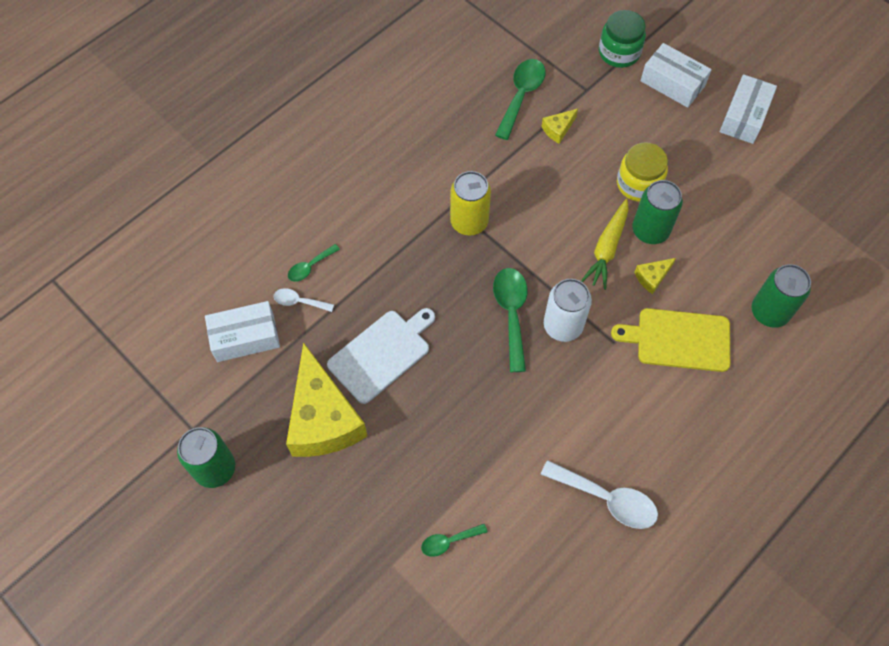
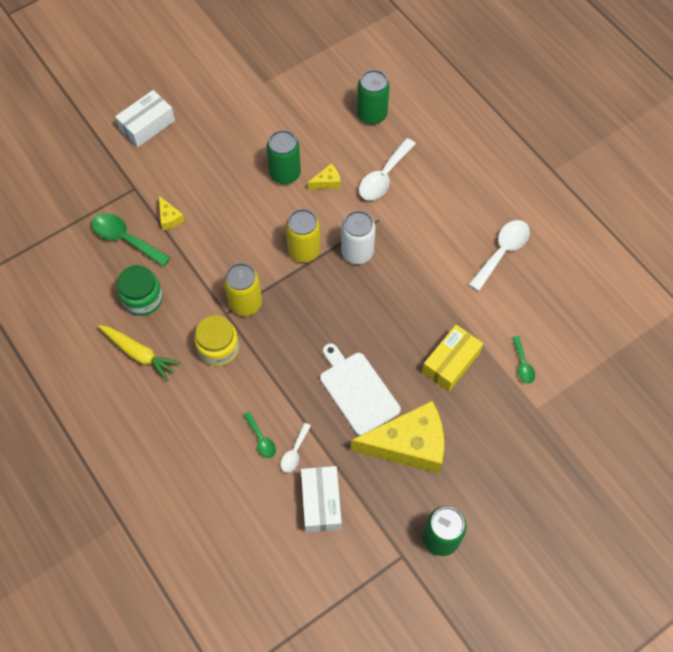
camera: 80 degrees left, 0 degrees up
green spoon [493,268,527,372] -> none
yellow carrot [581,199,629,290] -> yellow carrot moved to [98,325,181,381]
green jar [599,10,646,68] -> green jar moved to [117,265,163,316]
yellow cutting board [611,308,730,372] -> white spoon [359,138,416,200]
yellow jar [617,142,668,202] -> yellow jar moved to [194,315,239,366]
yellow cheese [634,258,676,294] -> yellow cheese turned 90 degrees counterclockwise [308,164,340,189]
white box [720,74,777,144] -> none
none -> yellow can [286,209,321,262]
none -> yellow box [422,325,483,392]

